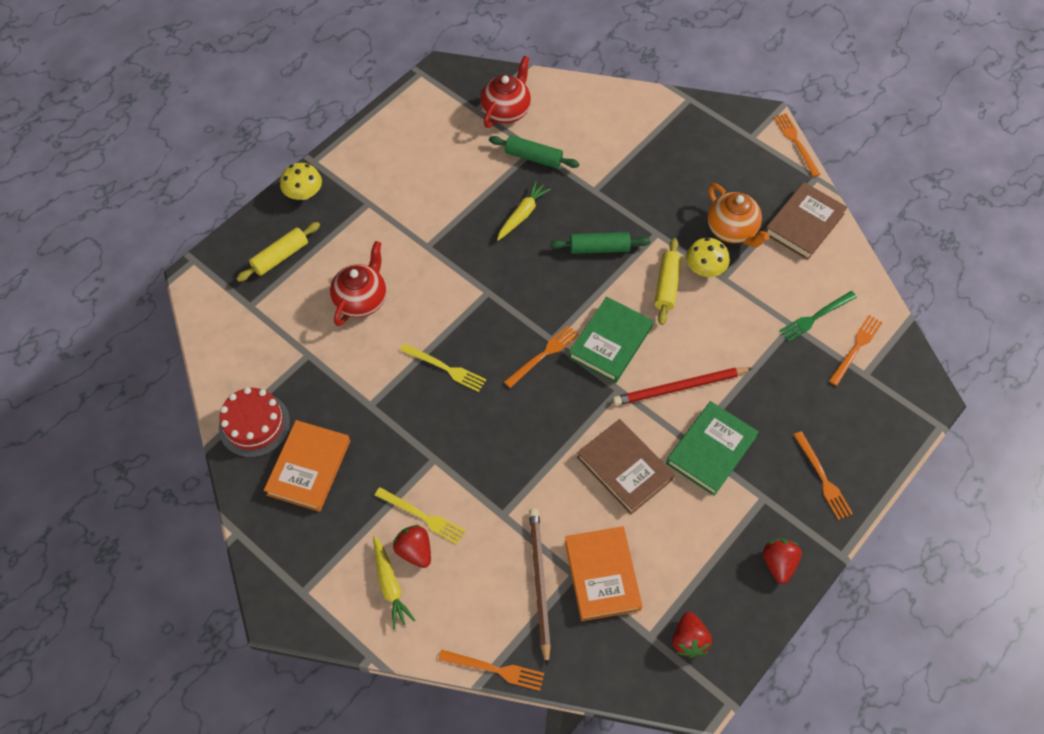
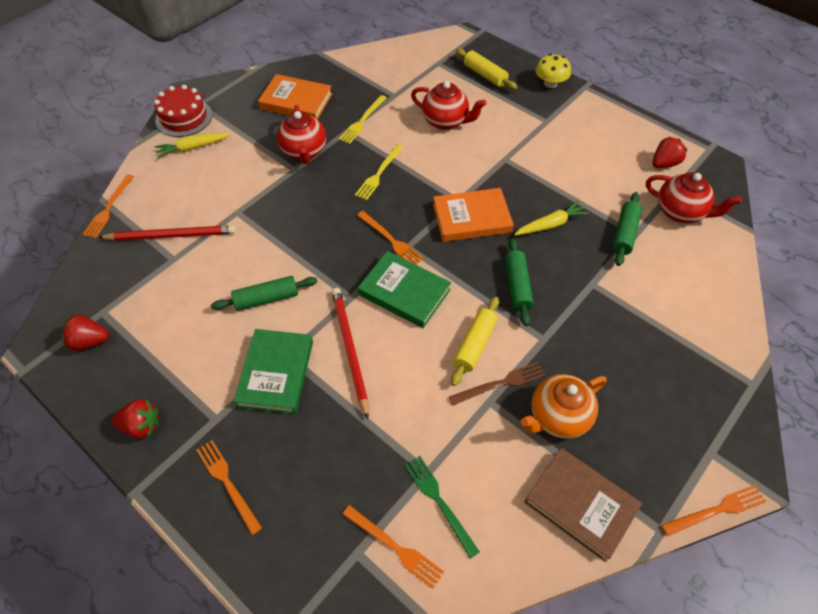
camera: 90 degrees right, 5 degrees down
red cake [219,387,290,457] -> red cake moved to [154,85,212,137]
yellow fork [375,487,466,544] -> yellow fork moved to [339,95,386,144]
red strawberry [393,525,431,568] -> red strawberry moved to [653,137,687,168]
yellow carrot [497,181,551,241] -> yellow carrot turned 60 degrees counterclockwise [514,201,589,235]
brown pencil [529,509,551,666] -> red pencil [98,225,236,241]
orange book [565,526,642,621] -> orange book moved to [433,188,514,242]
brown book [577,419,674,514] -> green rolling pin [211,276,317,311]
yellow rolling pin [655,238,682,325] -> yellow rolling pin turned 75 degrees counterclockwise [451,297,499,386]
green book [666,401,759,496] -> green book turned 60 degrees clockwise [234,329,313,414]
yellow mushroom [686,238,730,277] -> brown fork [449,362,545,405]
orange fork [794,431,853,520] -> orange fork turned 75 degrees clockwise [197,440,262,535]
none -> red teapot [277,105,326,164]

